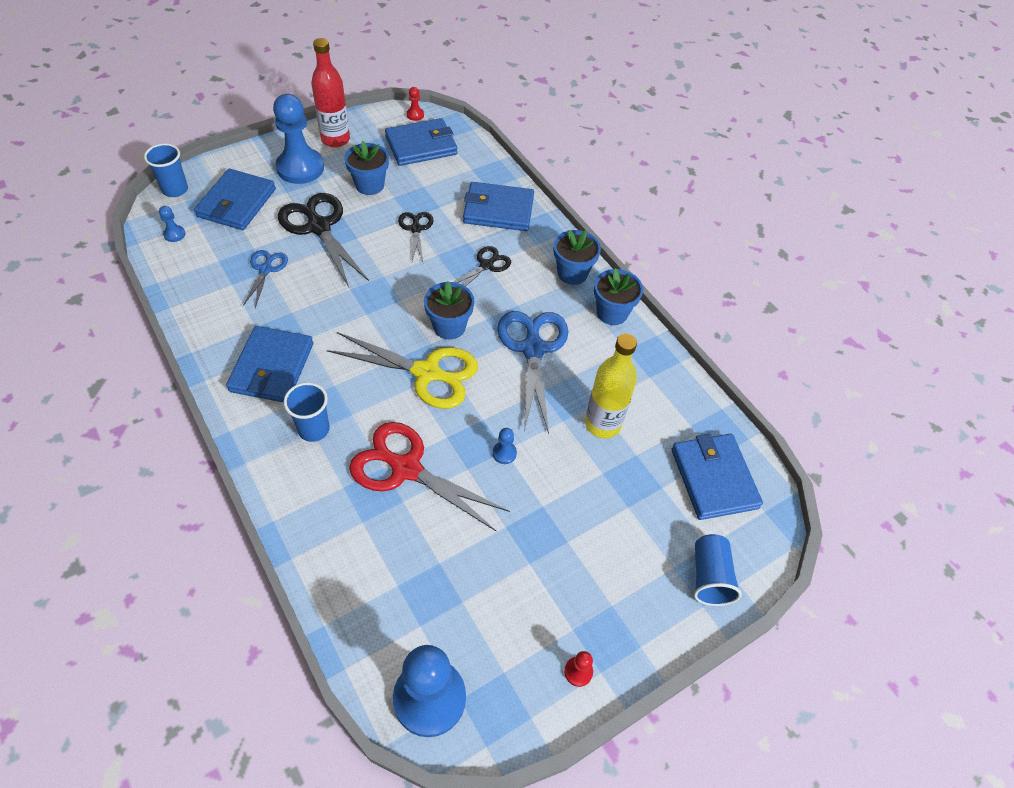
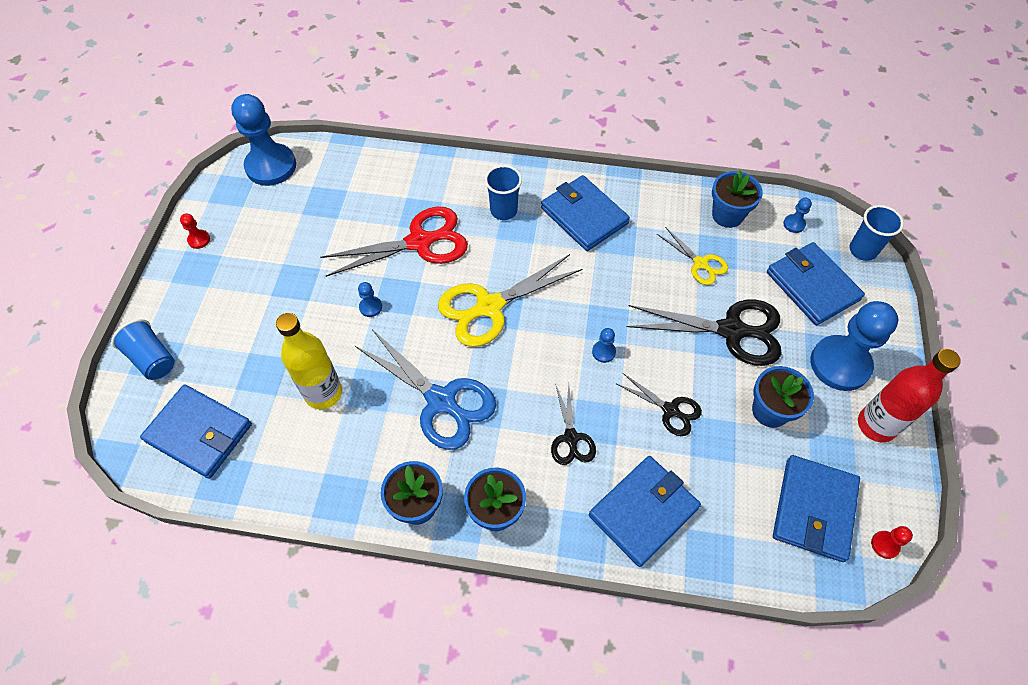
camera: 135 degrees right, 5 degrees up
blue scissors [243,250,288,308] -> yellow scissors [657,227,728,285]
blue flower pot [424,281,474,340] -> blue flower pot moved to [712,171,763,228]
none -> blue pawn [592,328,616,363]

